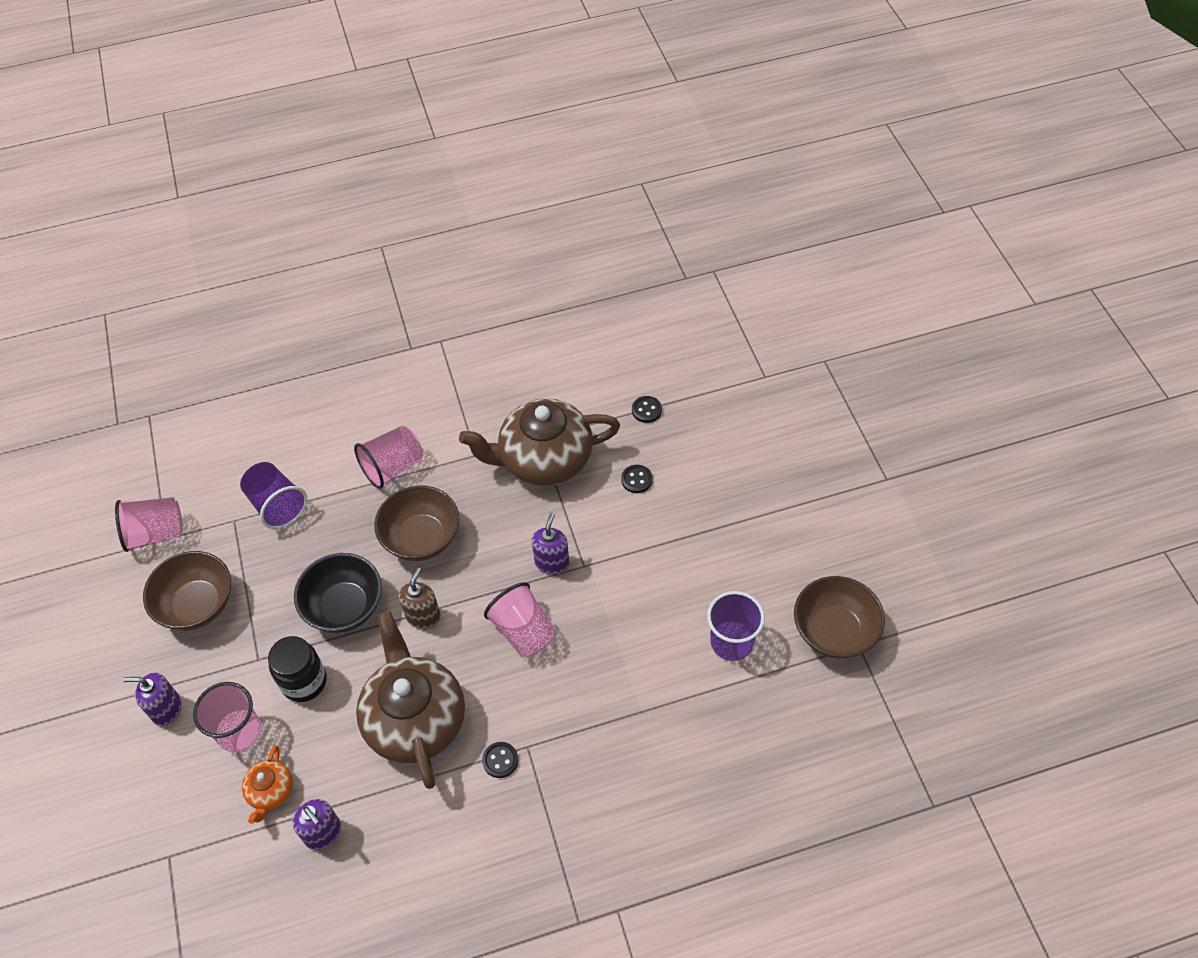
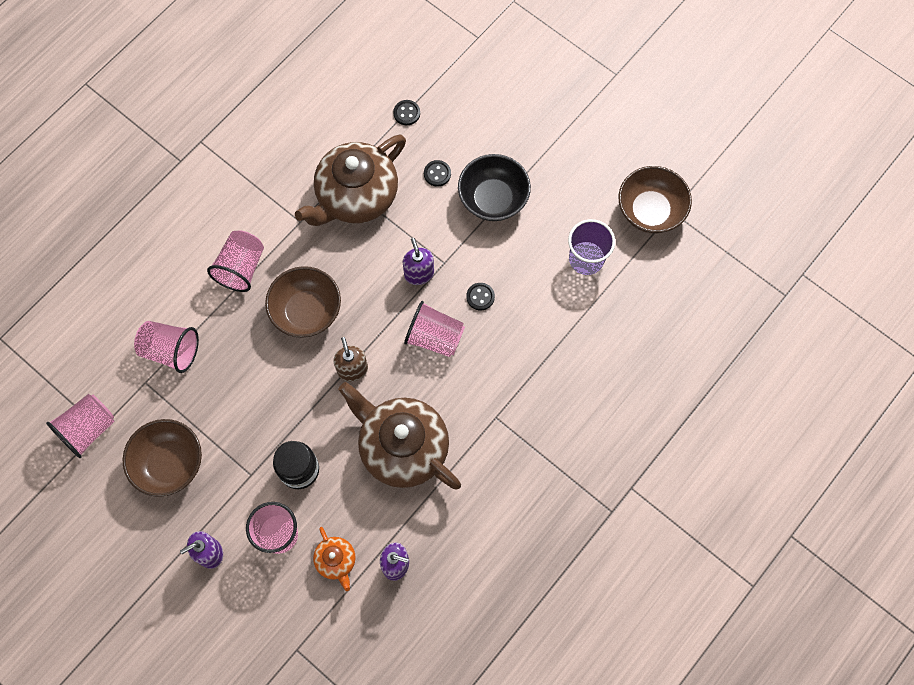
camera: 35 degrees left, 15 degrees up
purple cup [240,462,308,529] -> pink cup [134,321,199,373]
black bowl [294,553,382,633] -> black bowl moved to [458,154,531,221]
black button [482,742,518,778] -> black button moved to [466,283,495,310]

